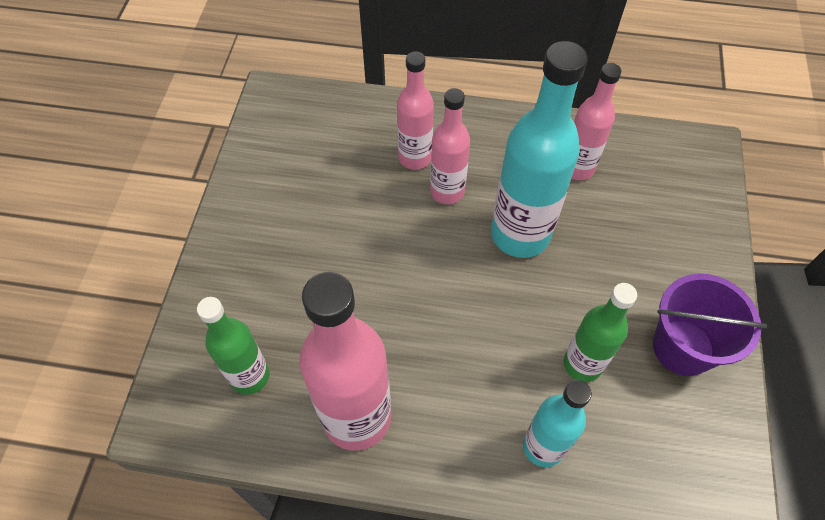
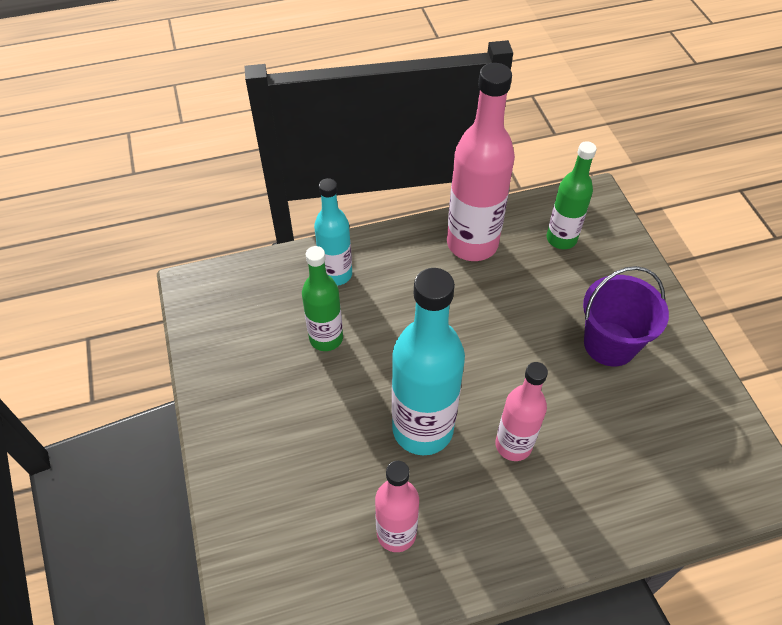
camera: 155 degrees right, 5 degrees down
pink bottle [397,51,434,170] -> none
purple bucket [653,274,767,376] -> purple bucket moved to [583,266,669,366]

